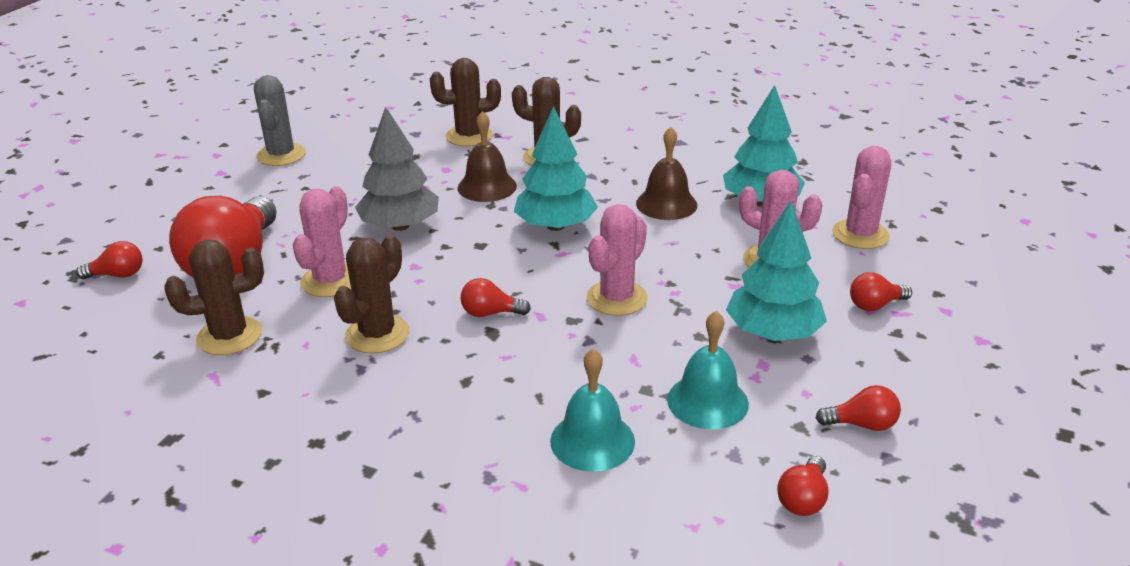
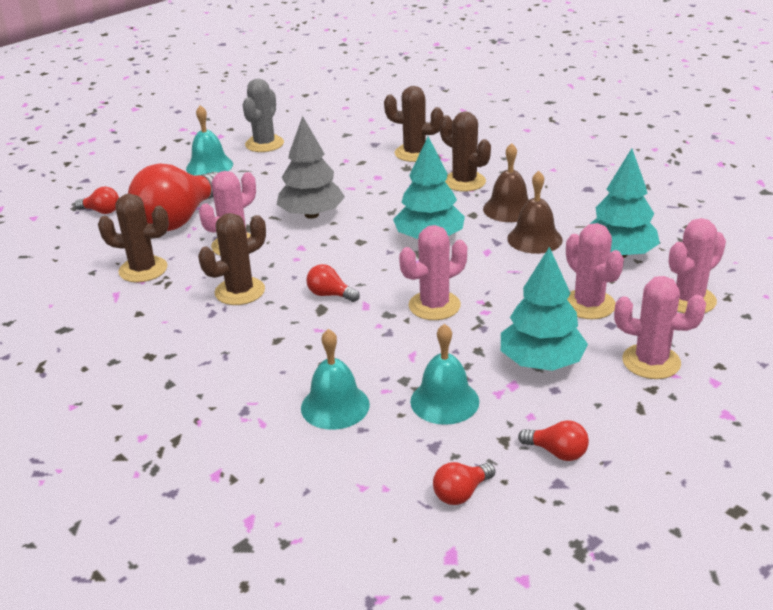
camera: 25 degrees right, 0 degrees up
brown bell [458,111,517,202] -> brown bell moved to [483,143,529,222]
red light bulb [850,272,912,311] -> pink cactus [614,276,706,379]
none -> turquoise bell [186,105,233,176]

